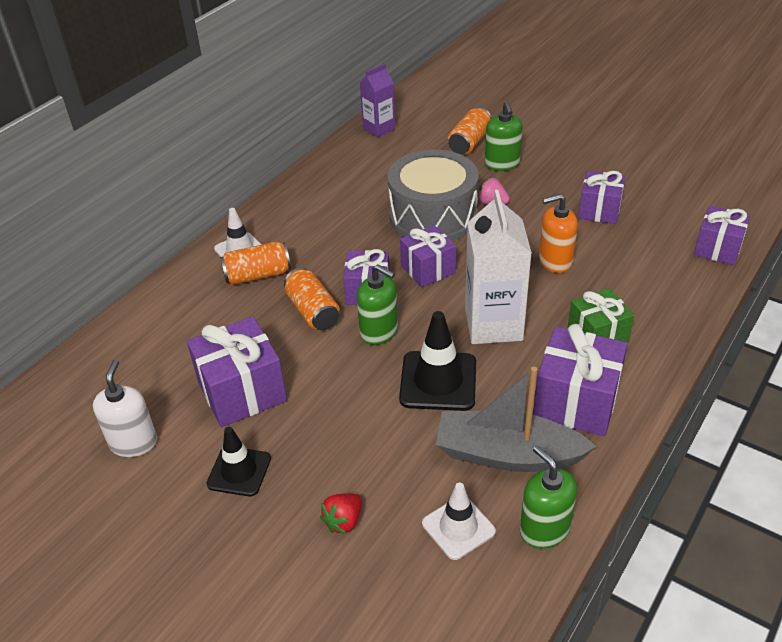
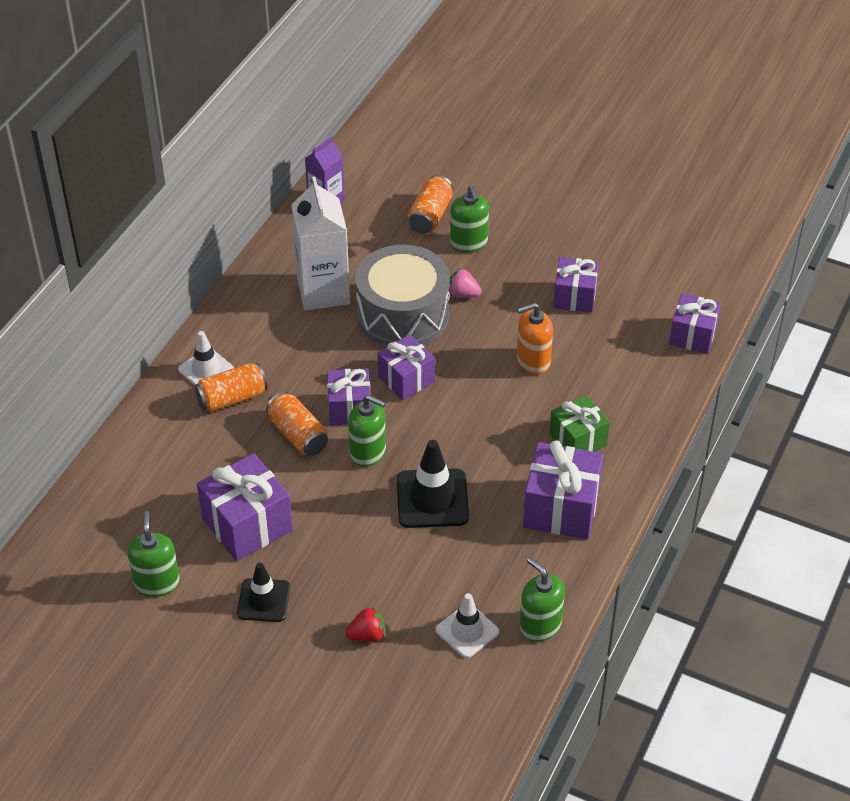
camera: 10 degrees left, 5 degrees up
white soap dispenser [93,360,157,457] -> green soap dispenser [127,511,180,597]
red strawberry [320,493,362,534] -> red strawberry turned 135 degrees counterclockwise [345,606,385,642]
grey boat [436,367,597,472] -> none
white carton [465,190,532,344] -> white carton moved to [292,177,350,311]

